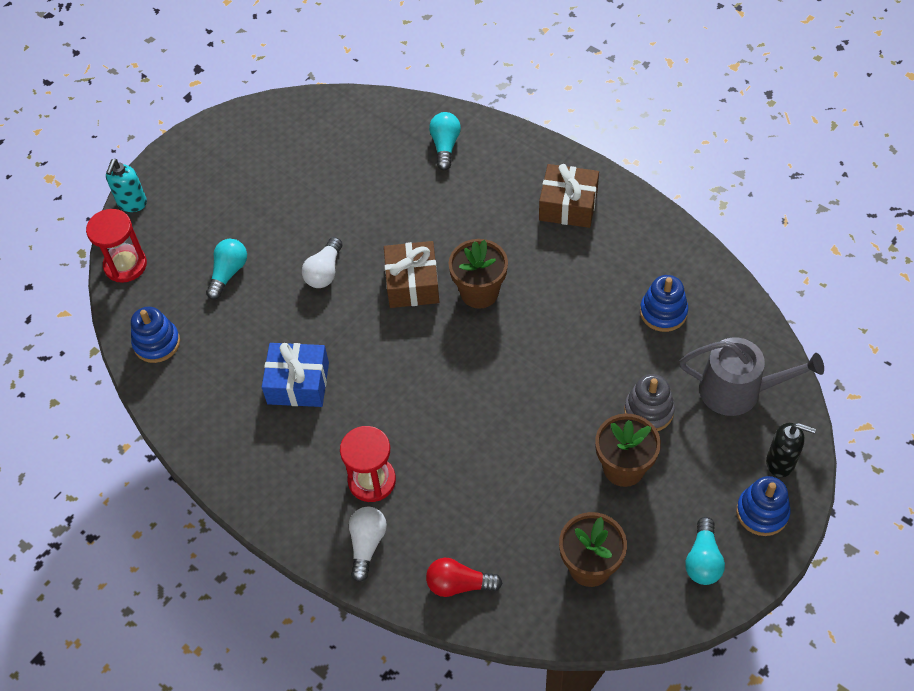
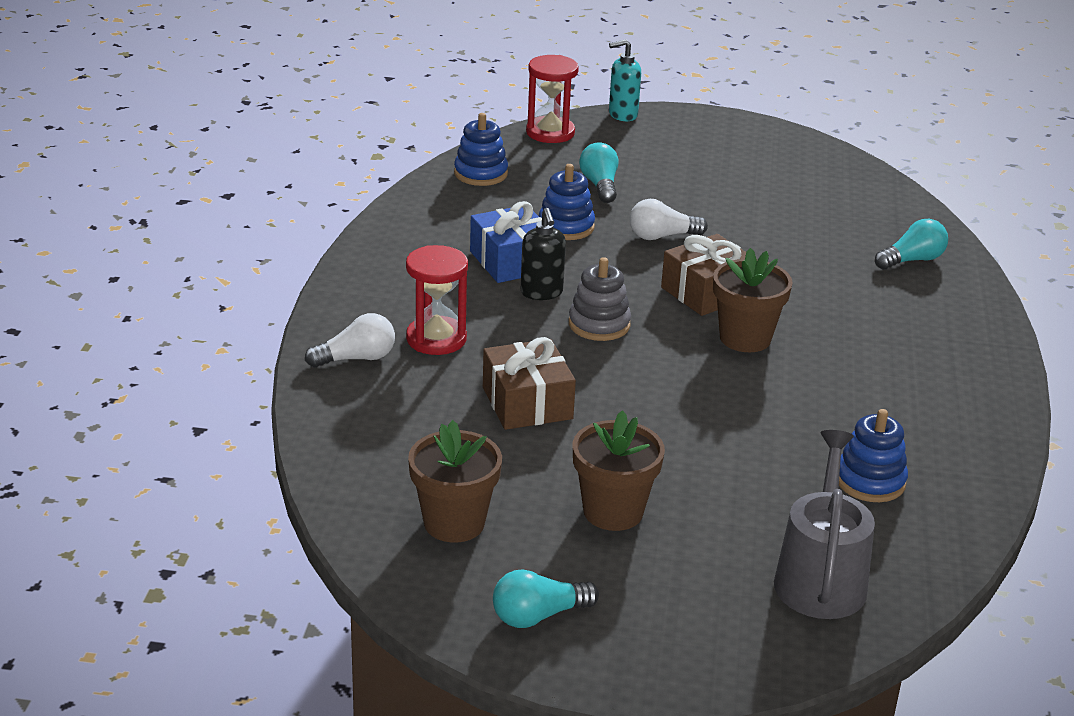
camera: 55 degrees right, 25 degrees down
turquoise light bulb [206,239,247,300] -> turquoise light bulb turned 90 degrees counterclockwise [579,142,618,203]
red light bulb [426,558,503,597] -> none
brown gift [539,164,599,228] -> brown gift moved to [483,337,576,430]
grey stacking toy [624,374,675,431] -> grey stacking toy moved to [569,257,631,341]
grey watering can [679,337,824,416] -> grey watering can turned 150 degrees counterclockwise [774,430,875,619]
blue stacking toy [736,476,790,536] -> blue stacking toy moved to [539,164,595,240]
black soap dispenser [766,423,816,477] -> black soap dispenser moved to [521,208,566,300]

